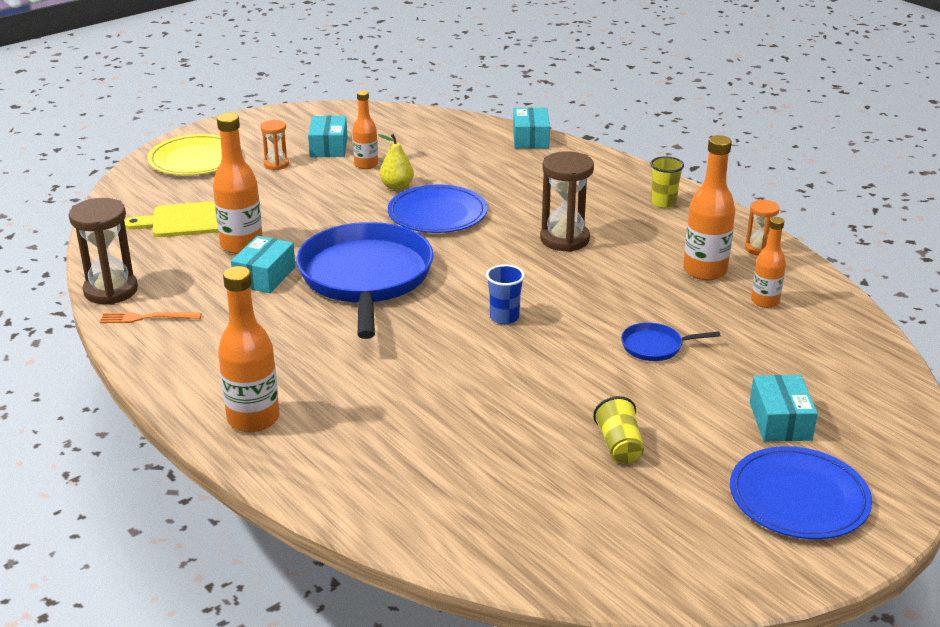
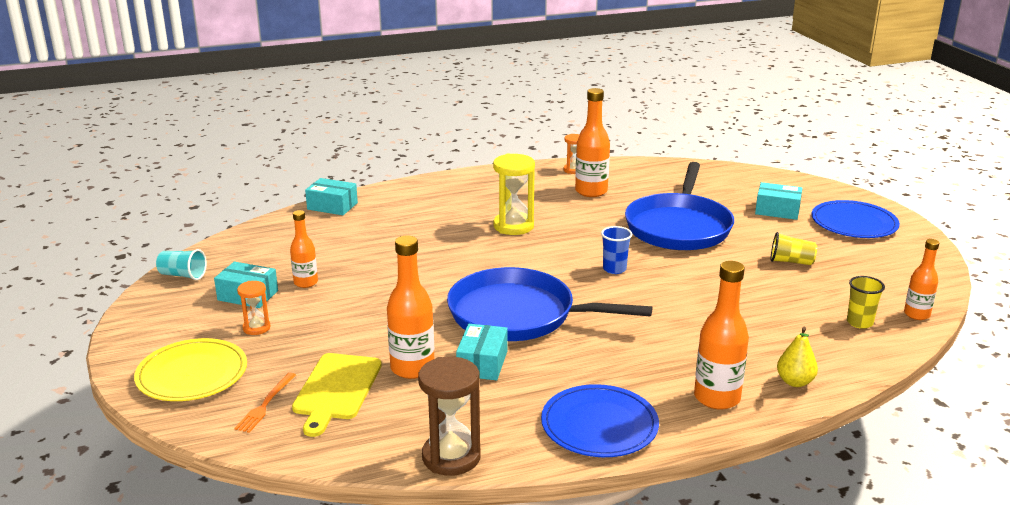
camera: 70 degrees left, 5 degrees down
orange fork [100,312,201,323] -> orange fork moved to [234,373,296,433]
turquoise box [231,236,296,293] -> turquoise box turned 60 degrees clockwise [456,324,508,380]
yellow pear [378,134,414,190] -> yellow pear moved to [777,327,818,387]
blue plate [388,184,487,233] -> blue plate moved to [541,384,659,457]
brown hourglass [540,151,594,252] -> yellow hourglass [493,153,535,235]
blue pan [621,323,721,361] -> blue pan [625,162,734,250], size x2.45
yellow cup [650,156,684,208] -> yellow cup moved to [847,276,885,329]
orange bottle [751,217,786,308] -> orange bottle moved to [904,239,939,320]
none -> turquoise cup [156,249,207,280]

